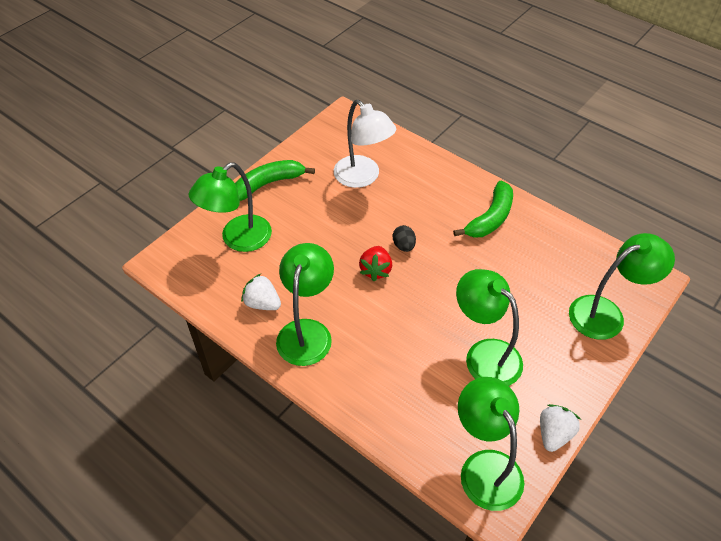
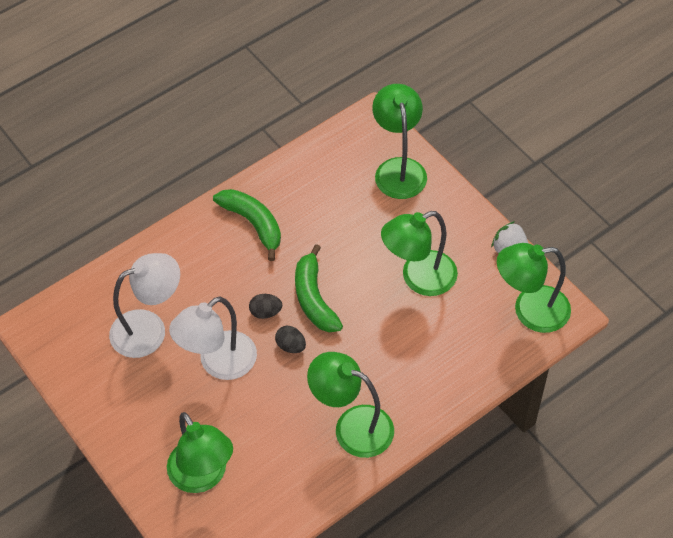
camera: 75 degrees left, 5 degrees up
green banana [235,160,315,201] -> green banana moved to [295,244,343,332]
white strawberry [241,274,281,310] -> none
red strawberry [359,246,392,281] -> black egg [275,326,306,353]
none -> white lamp [169,296,257,380]

